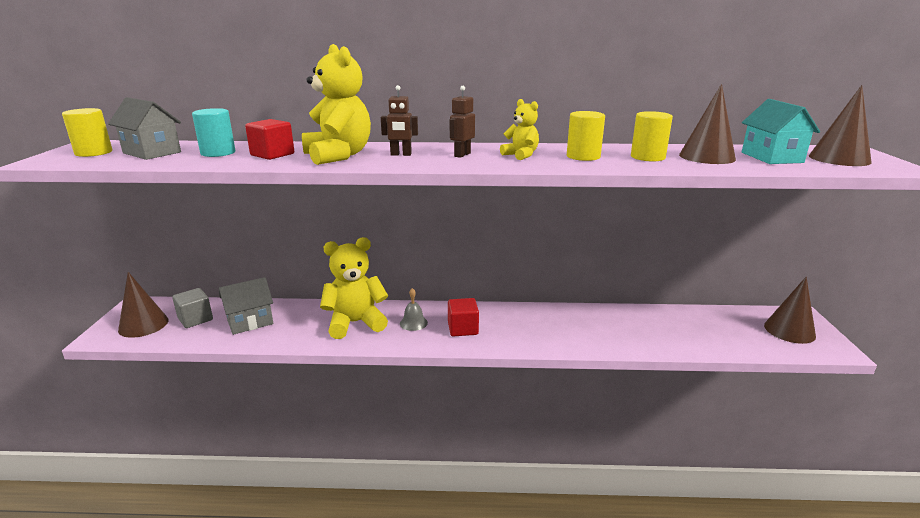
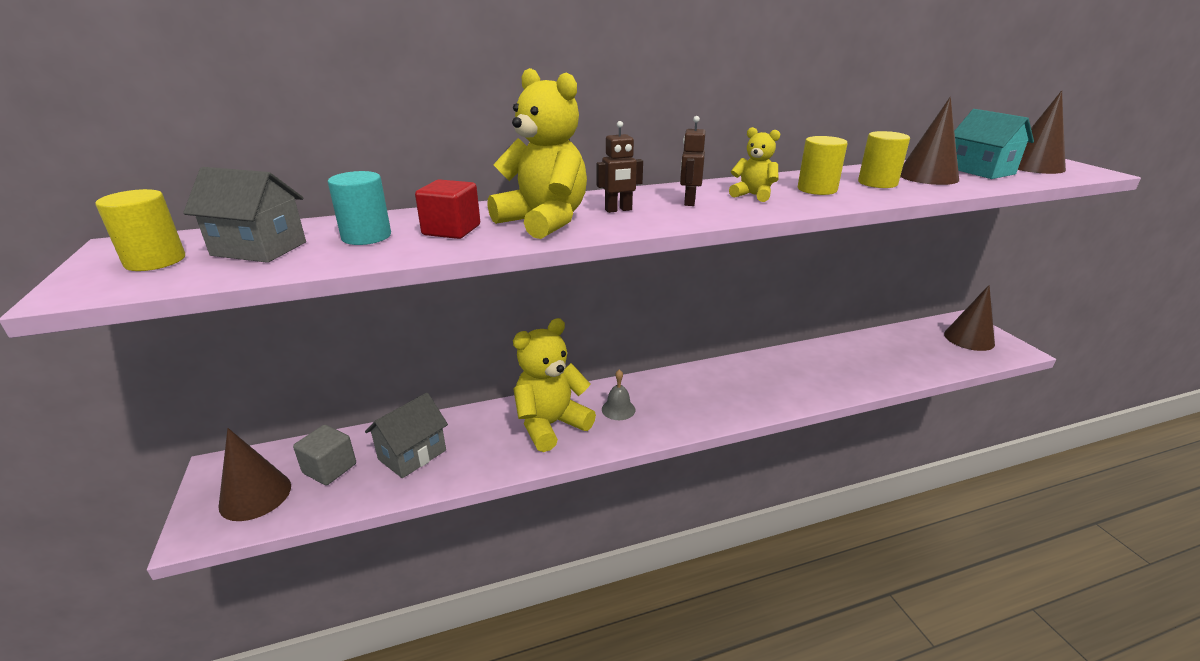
camera: 20 degrees left, 5 degrees up
red cube [448,298,479,336] -> none

